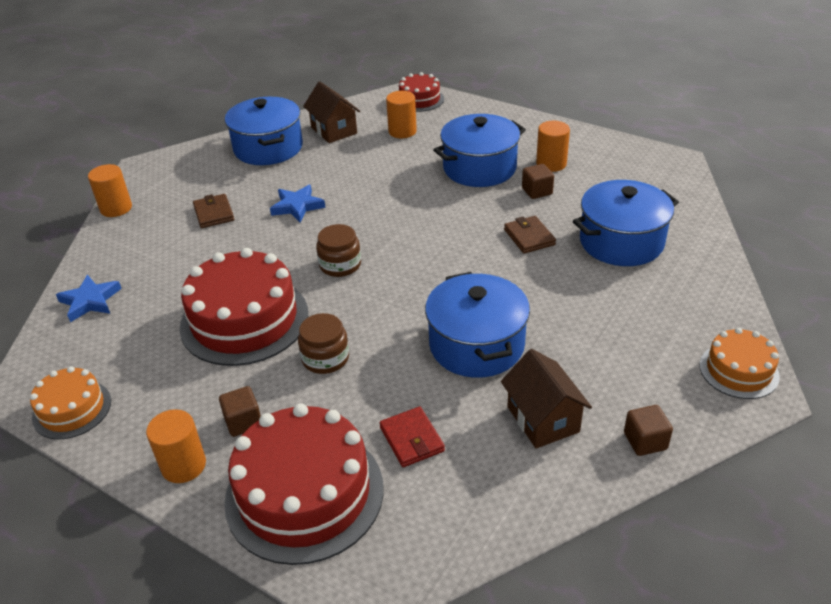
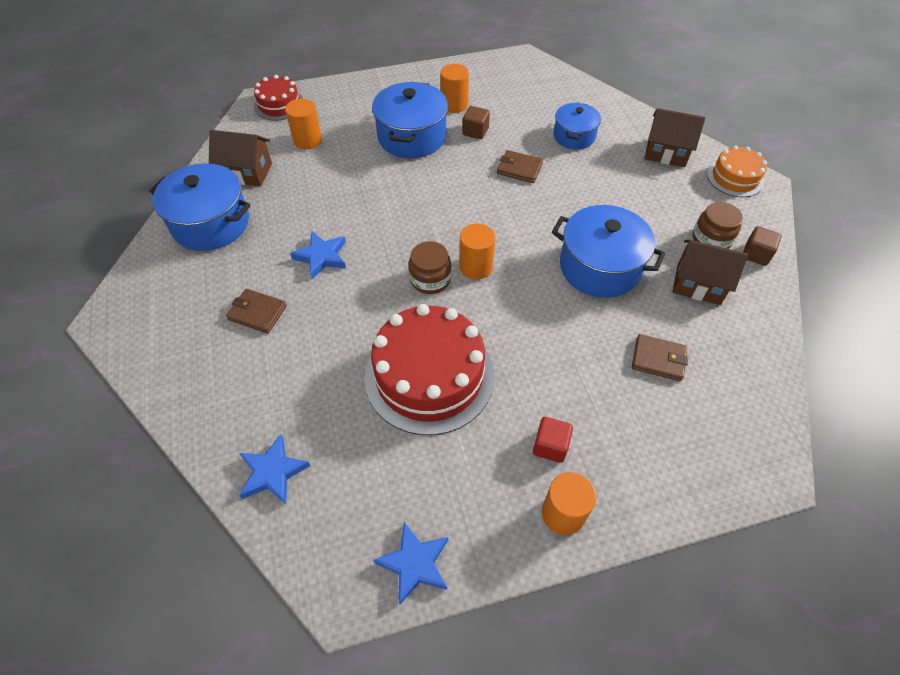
camera: 50 degrees left, 15 degrees up
orange cake [30,366,111,440] -> blue star [373,522,448,604]
orange cylinder [88,164,132,217] -> orange cylinder moved to [459,223,495,280]
brown cube [219,386,261,437] -> red cube [533,417,573,463]
red cake [224,403,384,565] -> none
brown jar [298,313,349,374] -> brown jar moved to [693,202,743,249]
red wallet [380,406,445,467] -> brown wallet [632,334,688,381]
blue pot [573,180,679,266] -> blue pot [553,102,601,149], size x0.61
none -> brown house [645,108,705,167]

